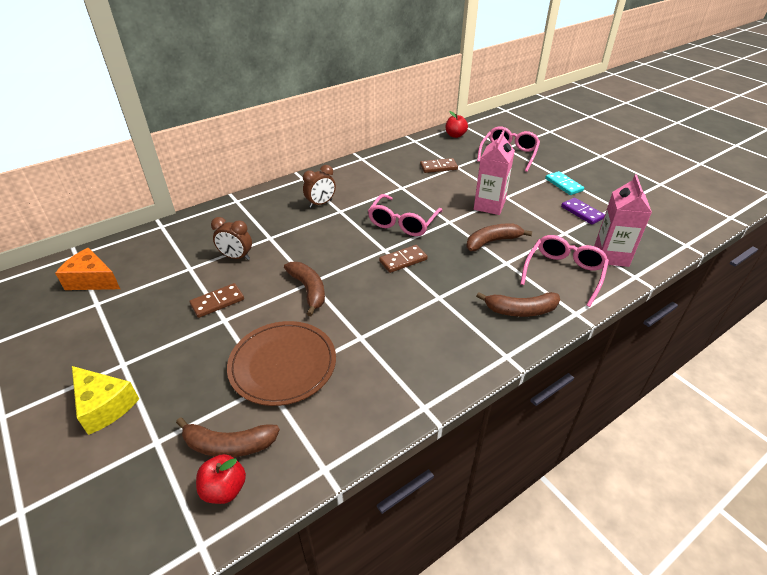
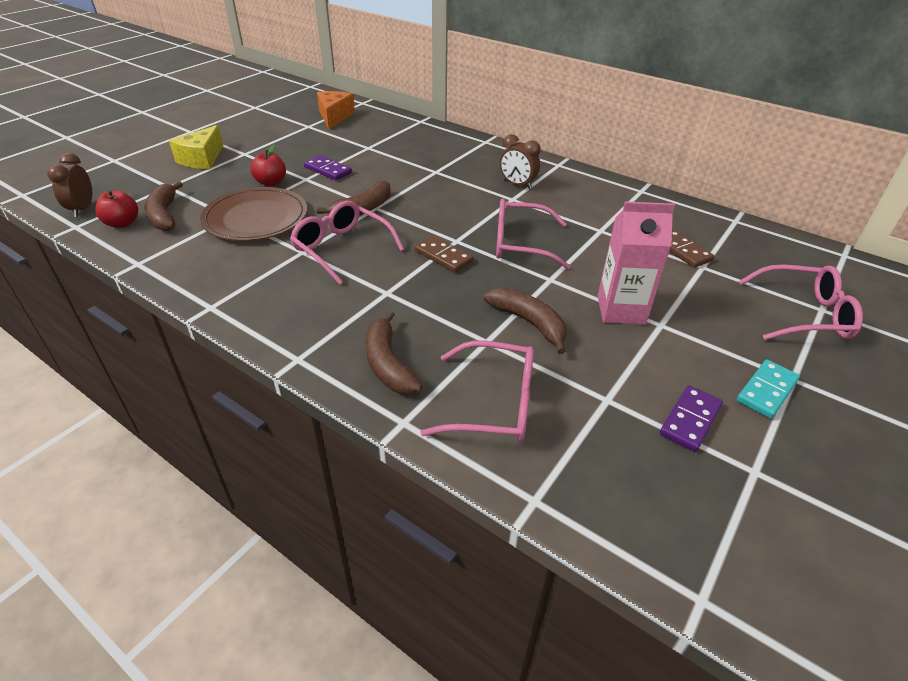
camera: 70 degrees right, 0 degrees up
brown domino [189,283,244,318] -> purple domino [304,155,352,181]
brown clock [211,217,252,260] -> brown clock moved to [47,153,92,217]
red apple [446,111,468,138] -> red apple moved to [250,145,286,186]
pink carton [594,175,652,267] -> none
none -> pink glasses [290,201,404,285]

